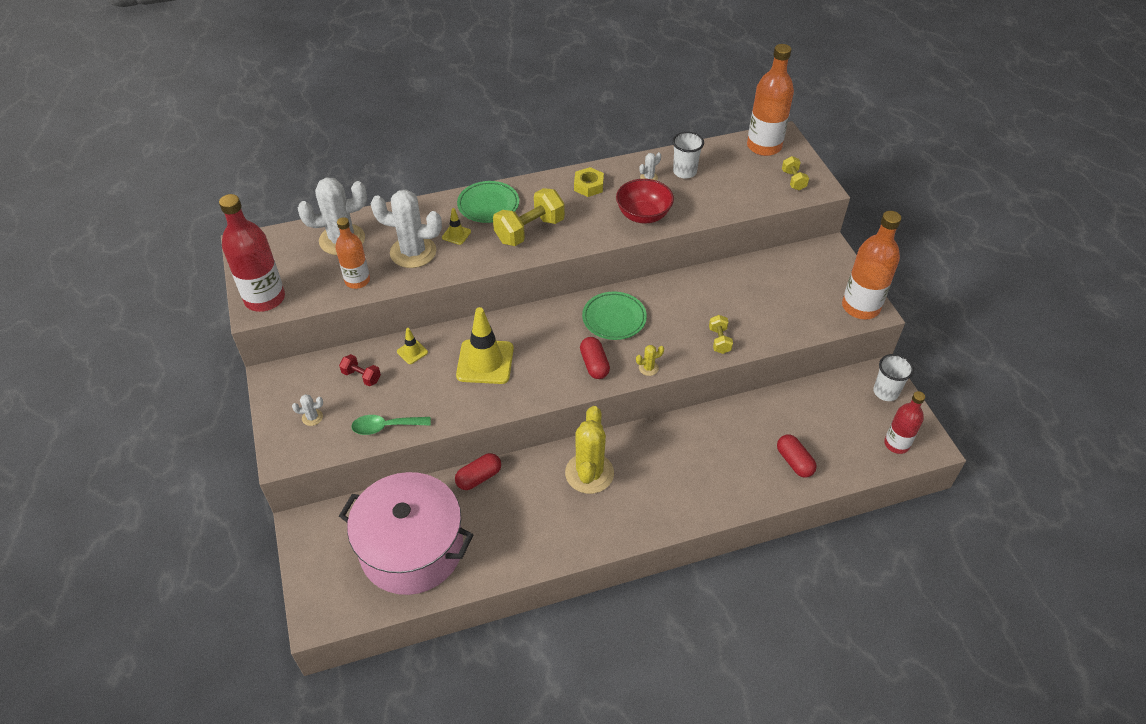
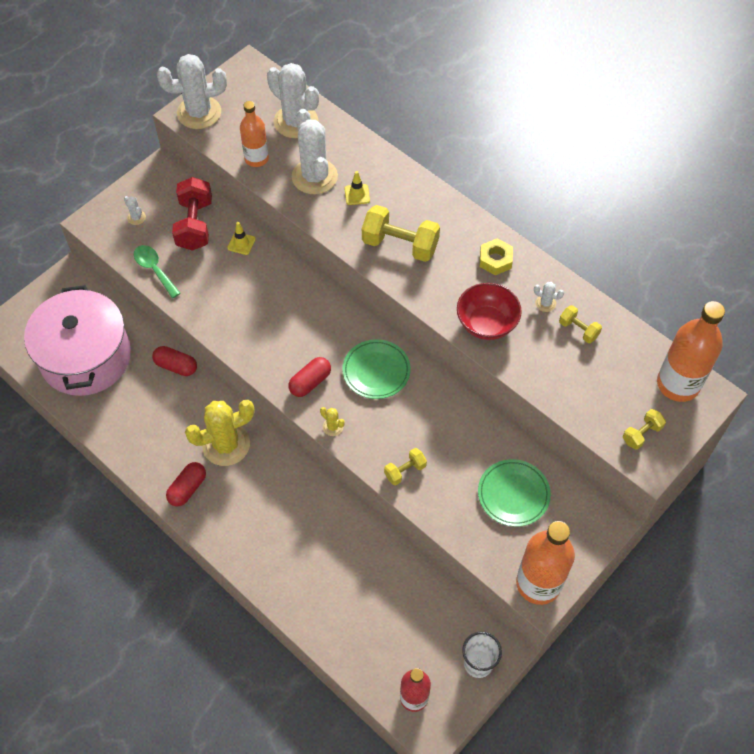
camera: 60 degrees right, 10 degrees up
red bottle [219,194,285,312] -> white cactus [157,54,227,129]
red dumbbell [339,354,381,386] -> red dumbbell [172,177,212,251], size x1.90
yellow traffic cone [456,307,514,384] -> none
green plate [457,181,519,223] -> green plate moved to [478,459,551,527]
white cup [672,132,704,179] -> yellow dumbbell [559,305,602,343]
red capsule [777,434,817,478] -> red capsule moved to [166,462,206,507]

